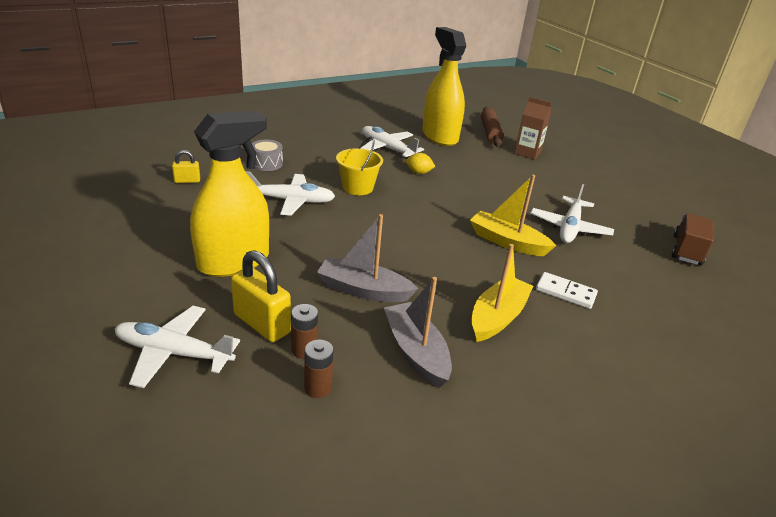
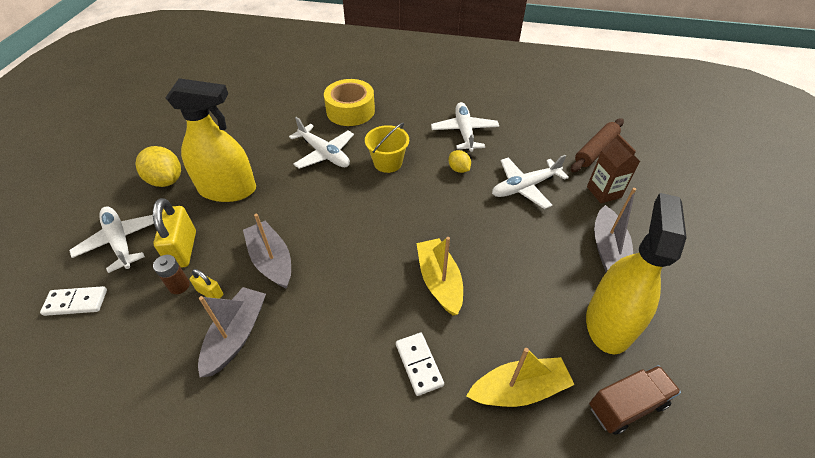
camera: 45 degrees right, 15 degrees up
yellow padlock [172,150,200,183] -> yellow padlock moved to [190,269,223,299]
grey drum [252,140,283,171] -> yellow tape [324,79,375,126]
brown battery [304,339,334,398] -> none
yellow spray bottle [423,27,466,146] -> yellow spray bottle moved to [586,193,687,354]
yellow boat [471,244,533,342] -> yellow boat moved to [466,348,575,407]
white plane [531,184,614,243] -> white plane moved to [492,155,569,209]
none -> white domino [40,286,107,316]
none -> yellow lemon [136,146,181,187]
none -> grey boat [594,188,636,272]

